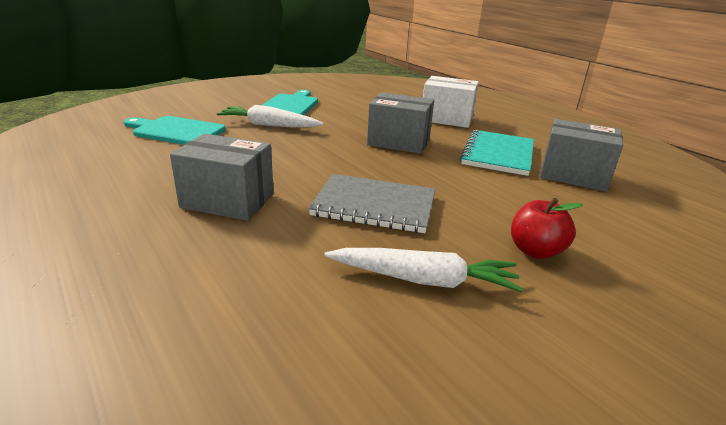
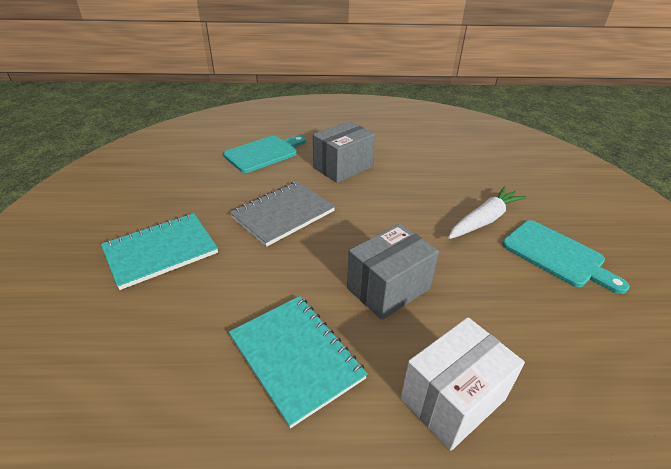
camera: 125 degrees right, 10 degrees up
turquoise cutting board [124,116,226,145] -> turquoise cutting board moved to [223,135,306,173]
white carrot [324,248,523,292] -> none
red apple [511,198,583,259] -> turquoise notebook [101,213,218,290]
grey box [540,119,623,192] -> none

